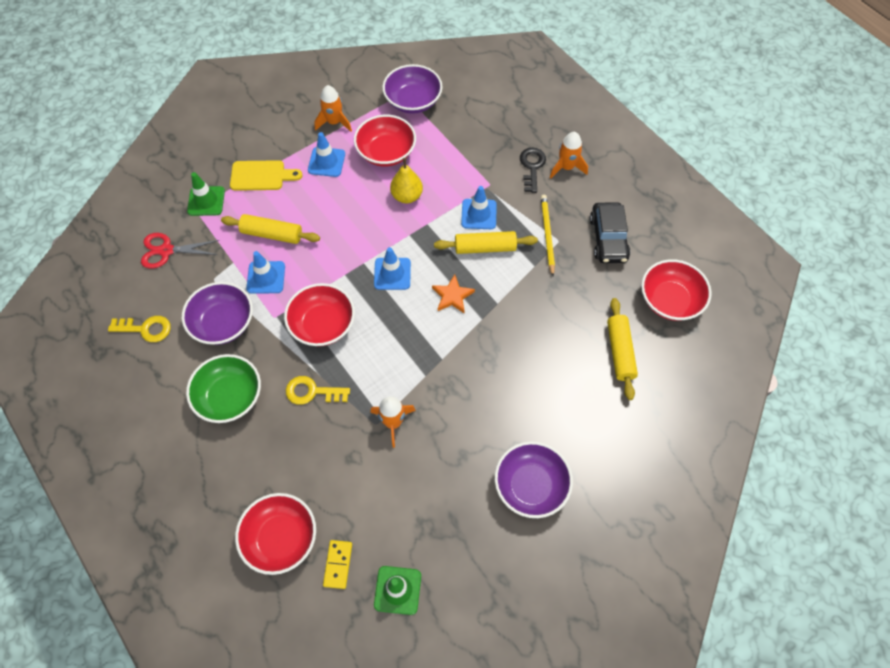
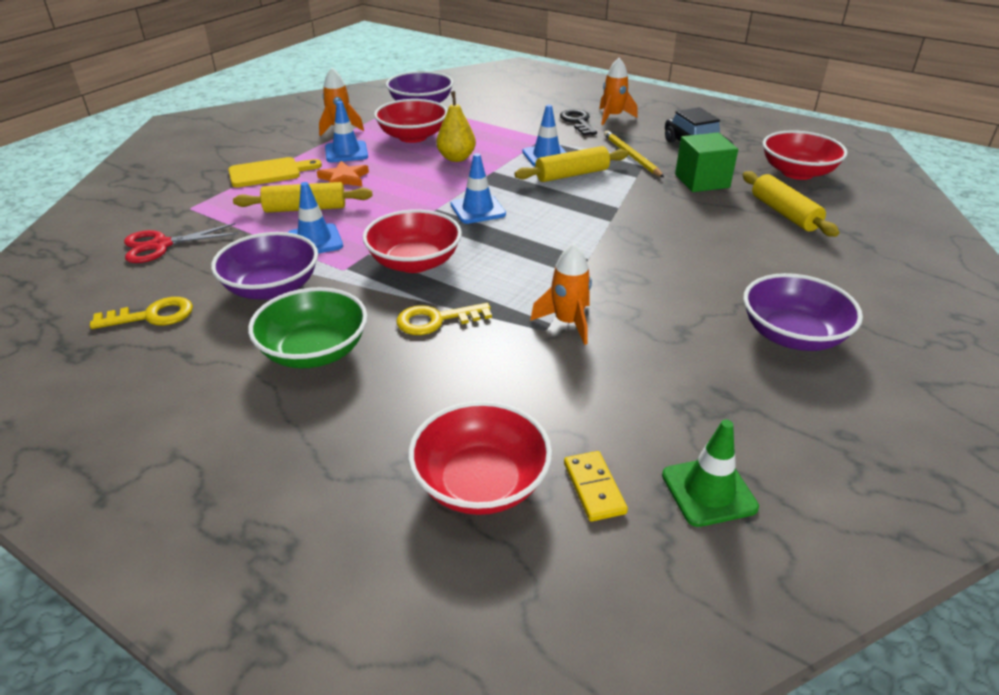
camera: 20 degrees left, 25 degrees down
green traffic cone [187,172,225,216] -> none
orange star [432,274,475,313] -> orange star moved to [317,161,369,187]
none -> green cube [675,133,738,192]

